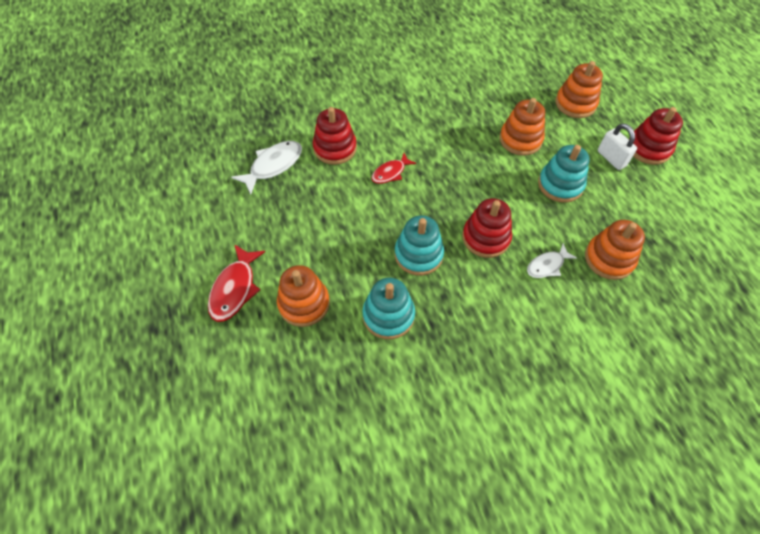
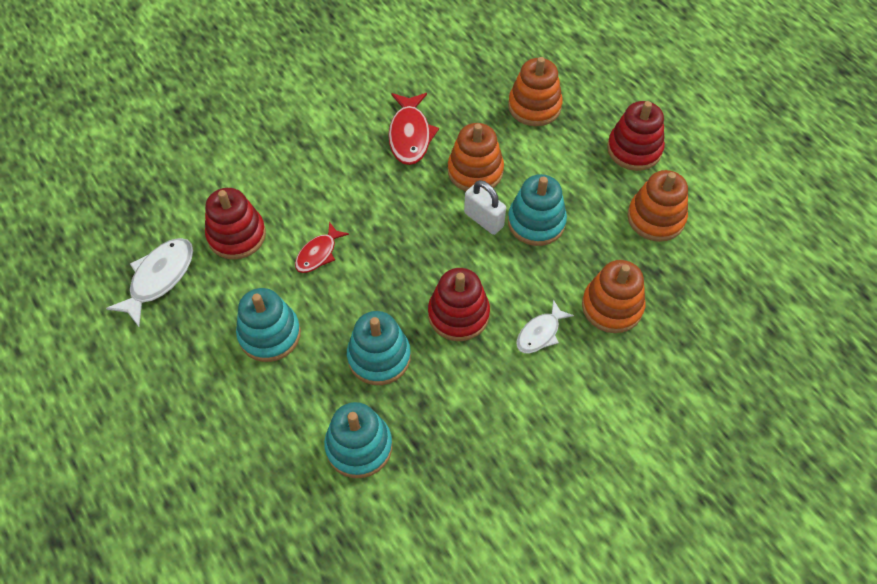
camera: 15 degrees left, 0 degrees up
red fish [208,244,265,322] -> red fish moved to [388,93,439,165]
orange stacking toy [277,265,330,327] -> orange stacking toy moved to [627,170,688,242]
white padlock [598,123,637,170] -> white padlock moved to [464,180,506,235]
none -> turquoise stacking toy [236,288,301,362]

